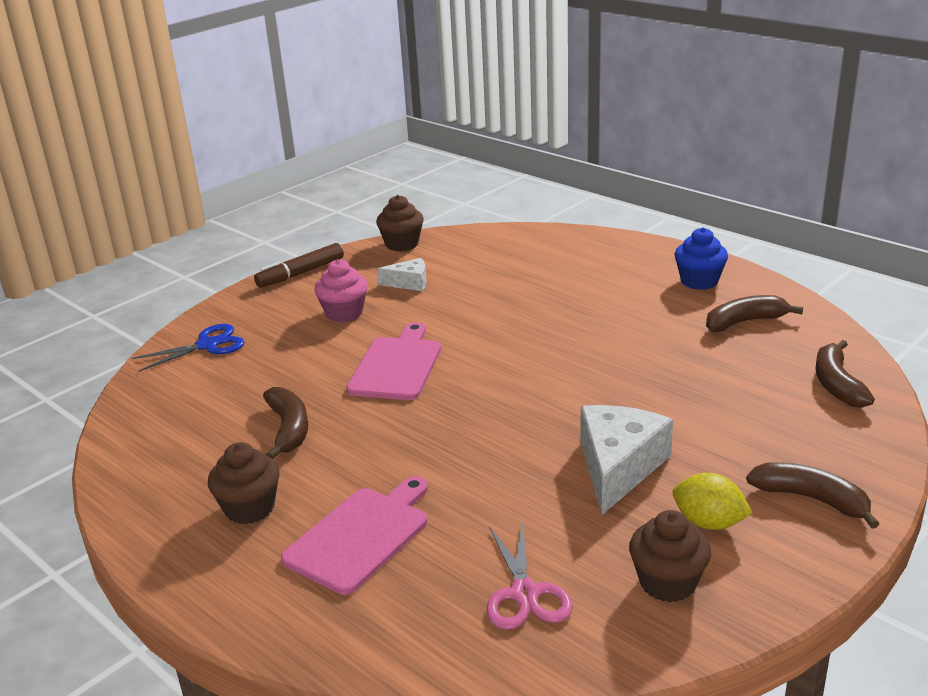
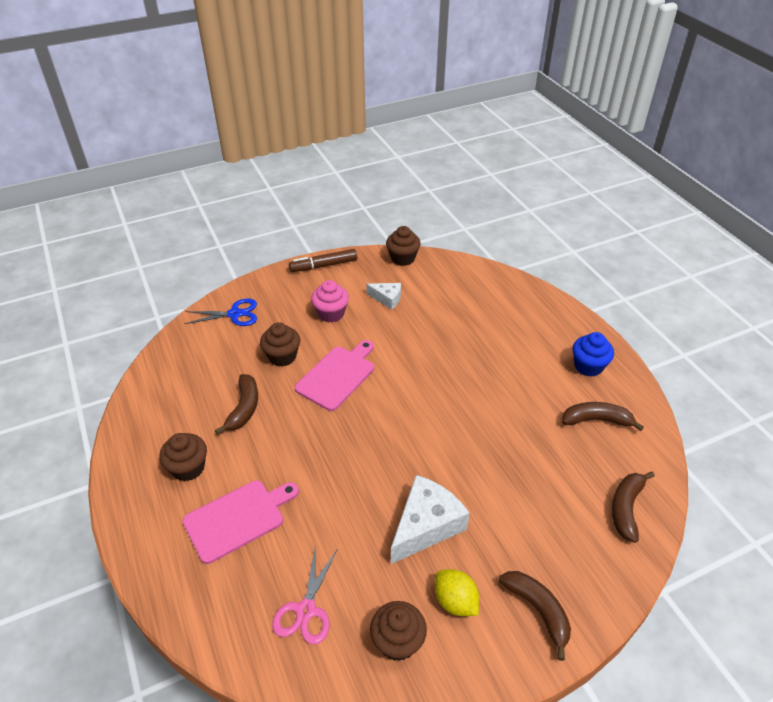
camera: 20 degrees right, 15 degrees up
none -> brown cupcake [260,322,300,367]

